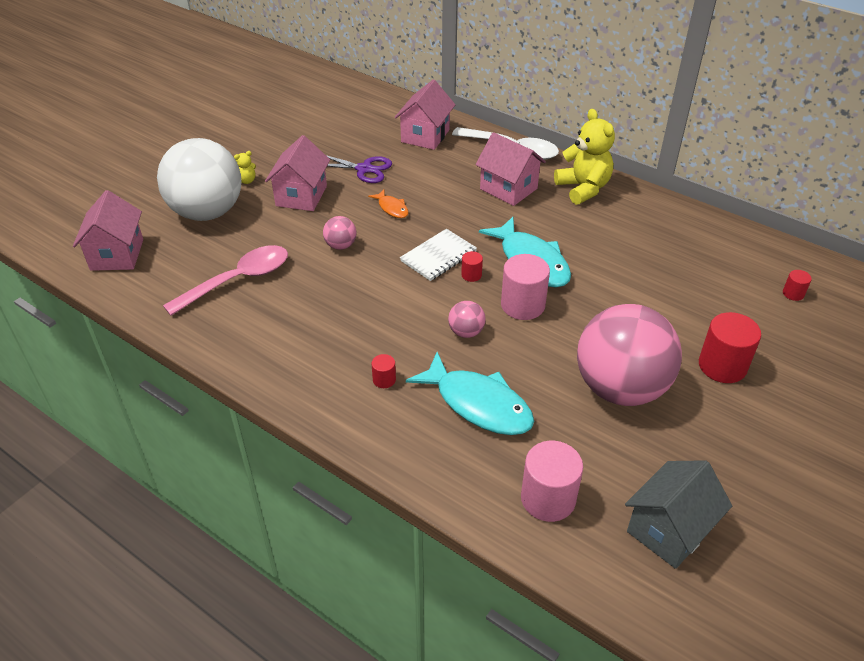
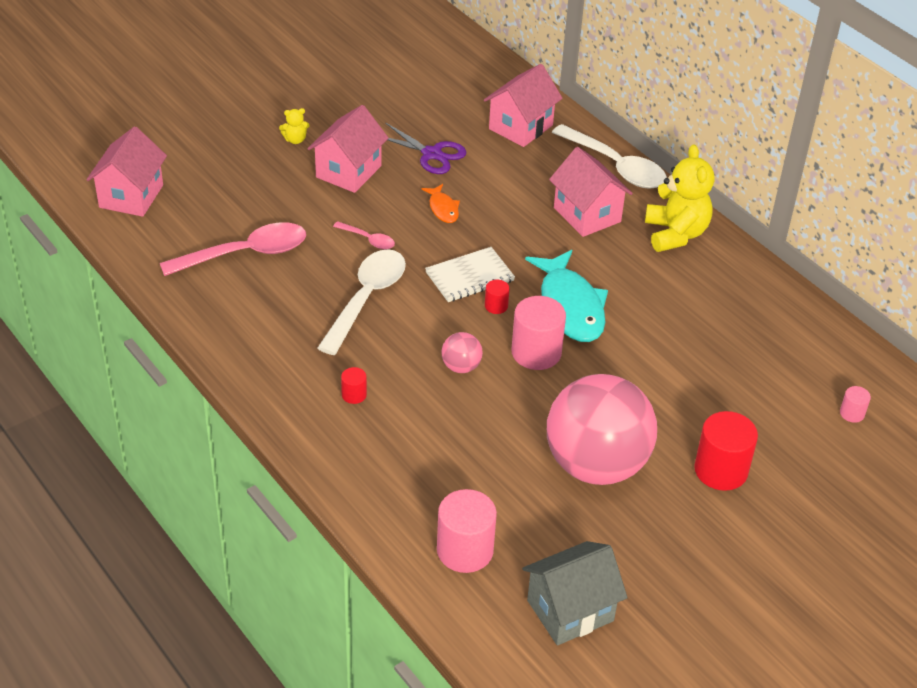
camera: 15 degrees right, 0 degrees up
white ball [157,138,242,221] -> none
pink ball [323,216,356,250] -> pink spoon [333,221,395,249]
turquoise fish [406,352,534,435] -> none
red cylinder [783,270,812,301] -> pink cylinder [840,386,871,423]
none -> white spoon [317,249,406,355]

